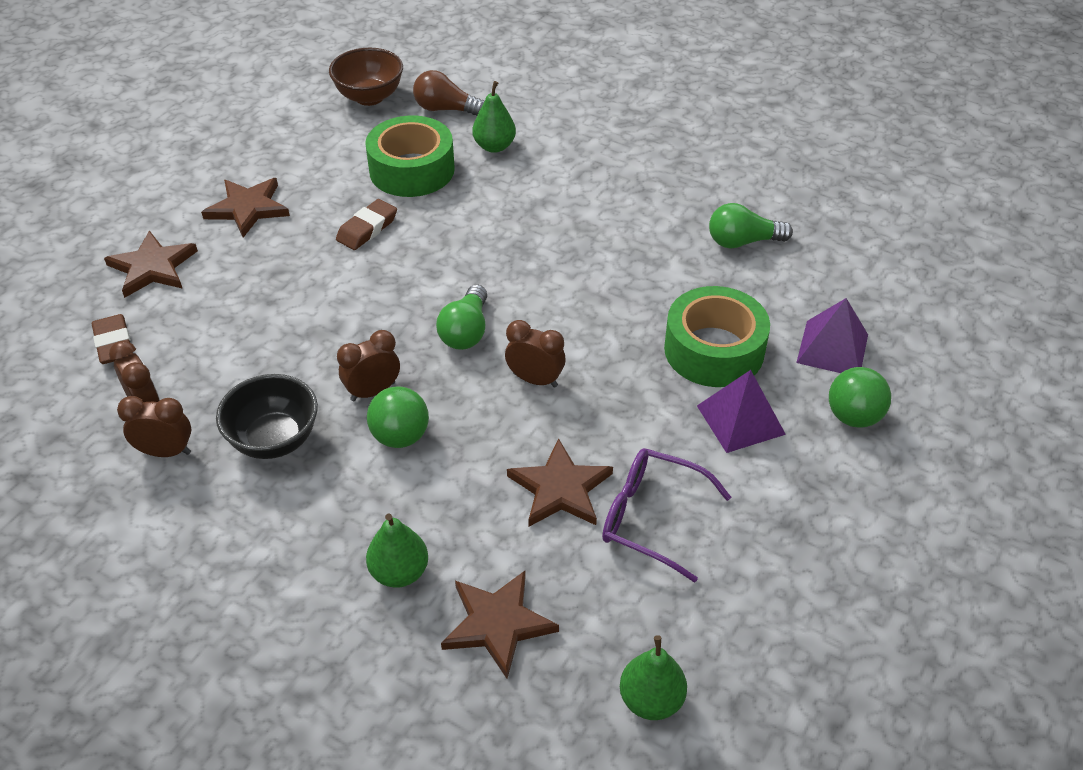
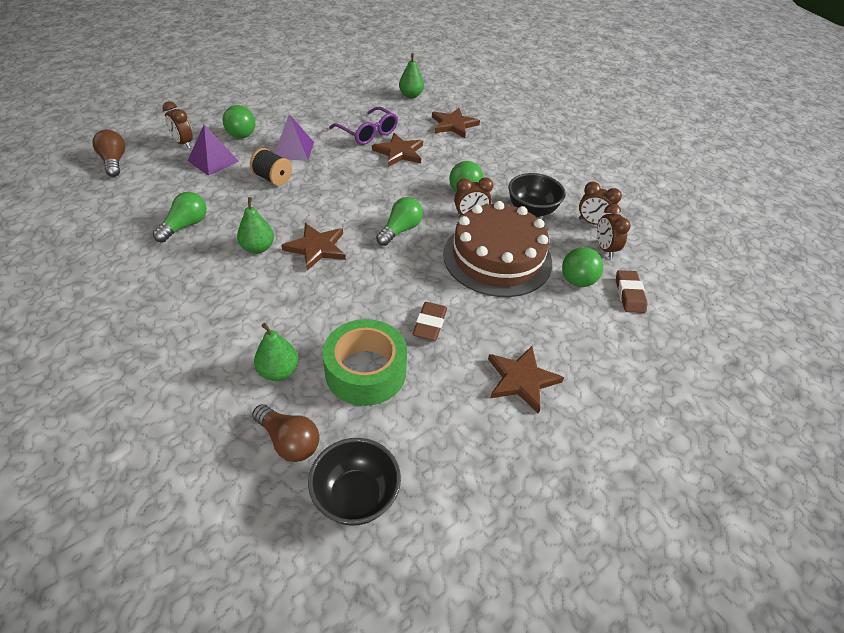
camera: 160 degrees left, 0 degrees up
brown star [104,230,198,298] -> brown star moved to [281,223,346,271]
brown bowl [329,48,403,106] -> black bowl [308,438,401,526]
brown eraser [336,199,397,250] -> brown eraser turned 45 degrees counterclockwise [413,302,447,341]
green pear [366,514,428,588] -> green pear moved to [237,197,274,254]
brown clock [505,320,566,388] -> brown clock moved to [162,101,193,148]
green tape [664,286,770,387] -> black spool [250,148,292,186]
green light bulb [709,203,793,248] -> green light bulb turned 75 degrees counterclockwise [153,192,207,242]
none -> brown light bulb [93,130,125,177]
none -> brown cake [443,201,552,297]
none -> green ball [562,247,603,287]

